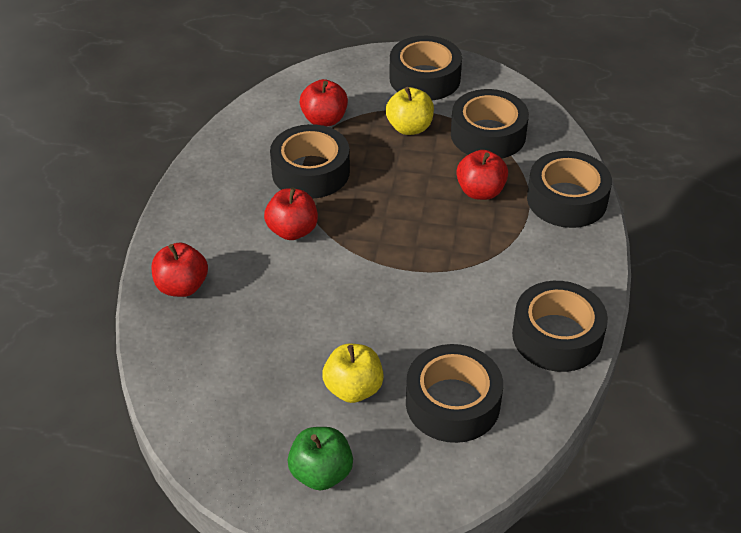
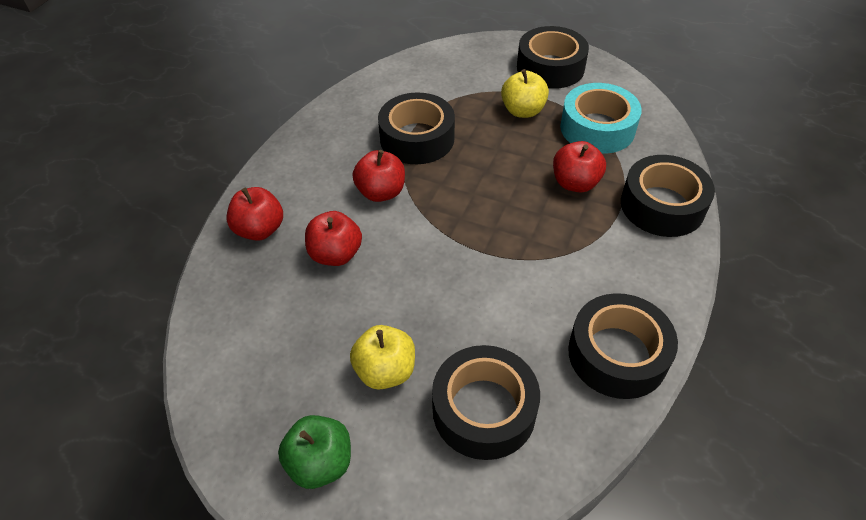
camera: 15 degrees right, 5 degrees up
red apple [300,79,348,126] -> red apple moved to [305,211,362,266]
black tape [451,89,529,158] -> turquoise tape [560,83,642,154]

